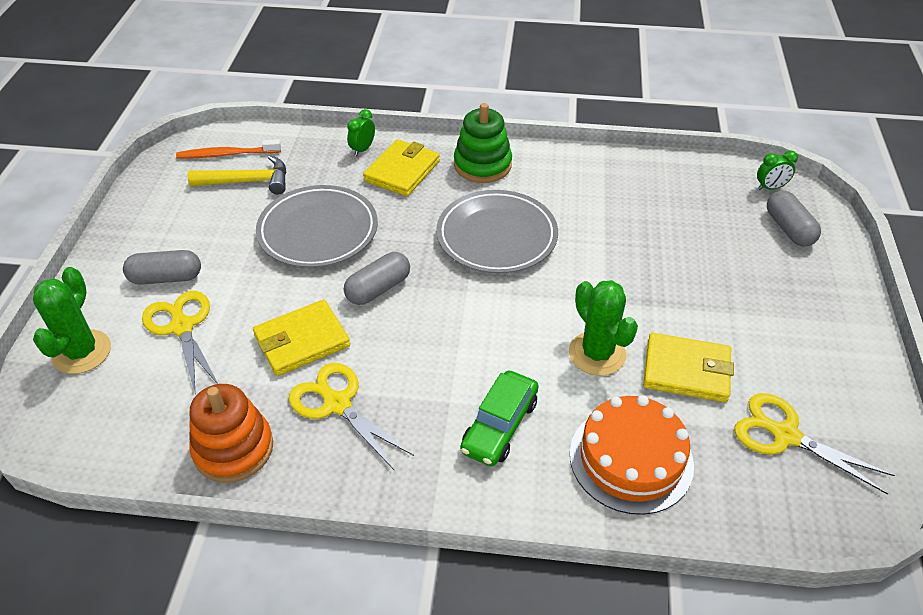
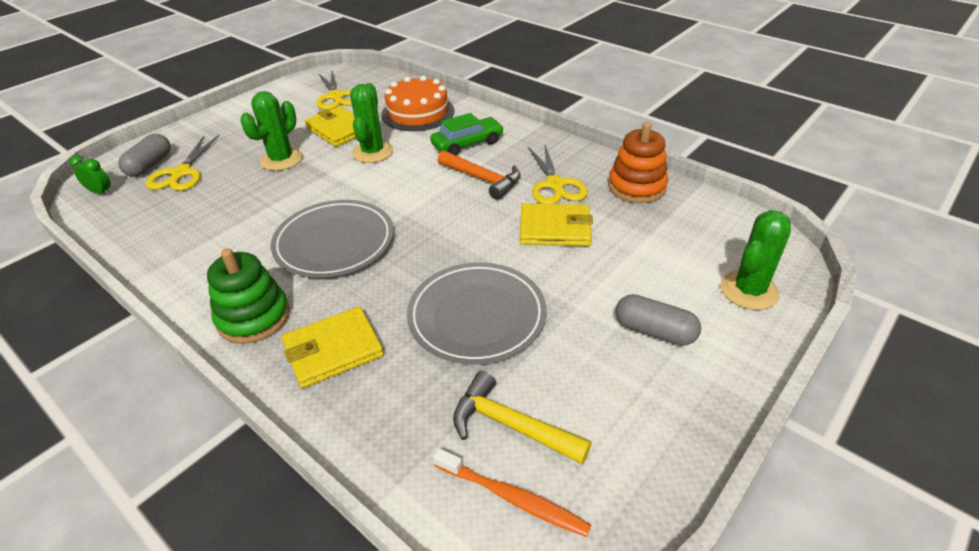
camera: 145 degrees left, 5 degrees down
yellow scissors [142,291,218,392] -> yellow scissors moved to [146,135,219,191]
grey capsule [344,252,410,305] -> none
green clock [347,109,375,156] -> none
none -> green cactus [240,91,303,171]
none -> orange hammer [438,150,521,200]

